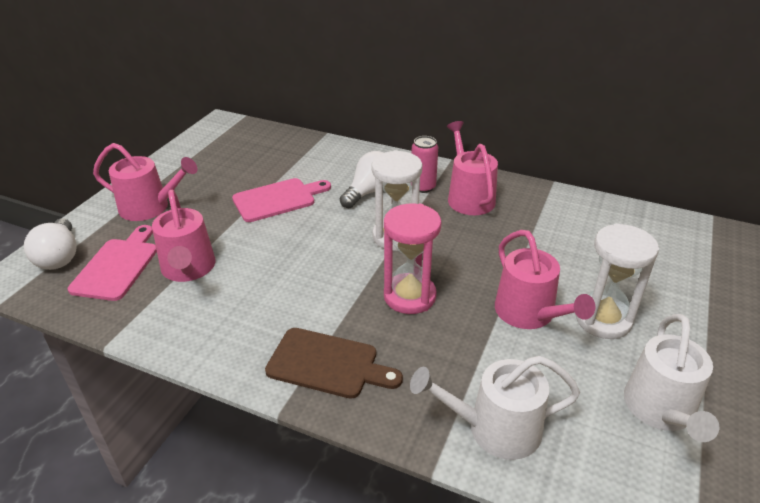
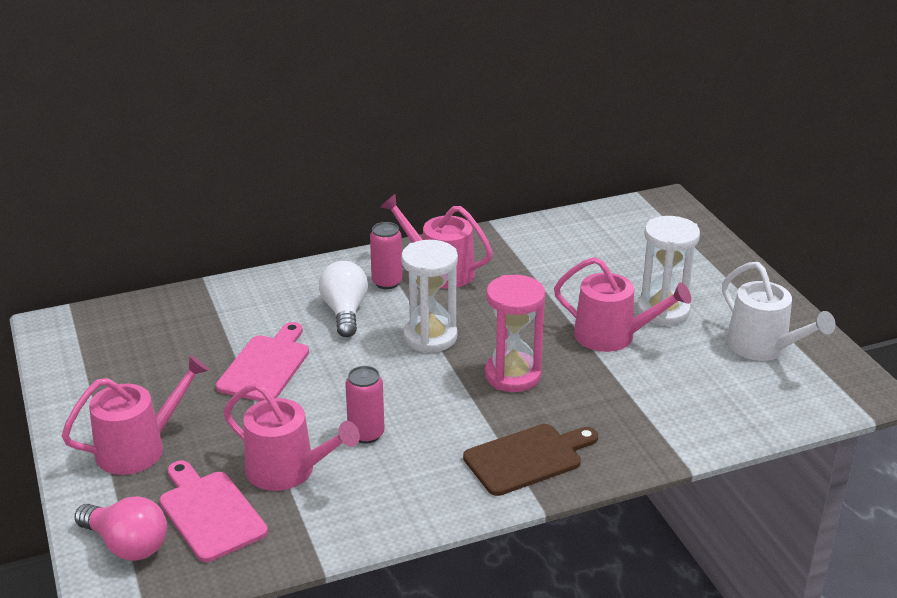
camera: 45 degrees left, 5 degrees down
white light bulb [24,218,77,270] -> pink light bulb [74,496,167,561]
white watering can [410,355,580,460] -> none
none -> pink can [345,366,385,444]

